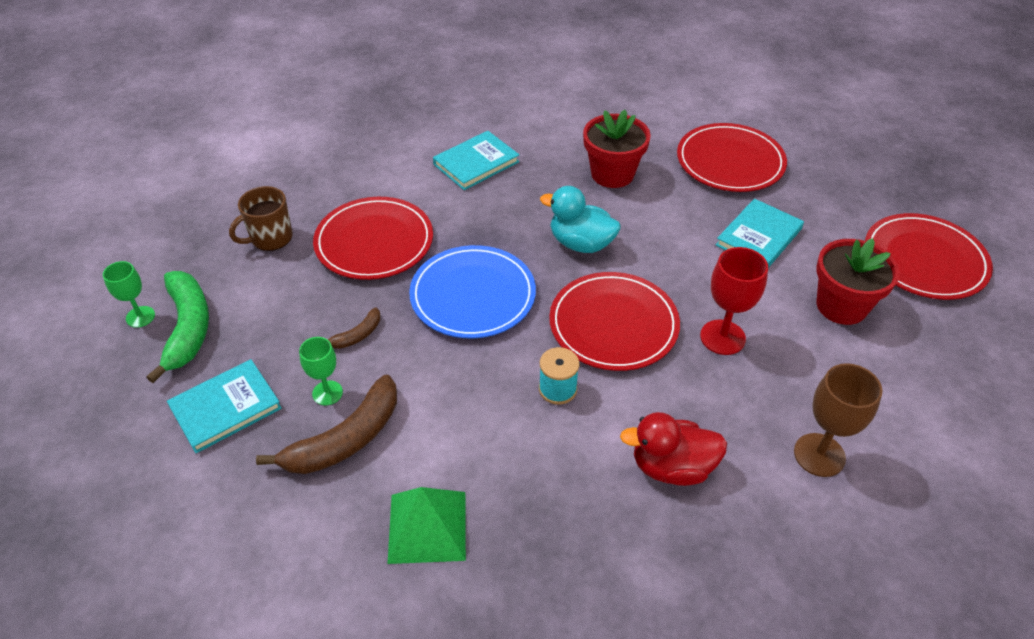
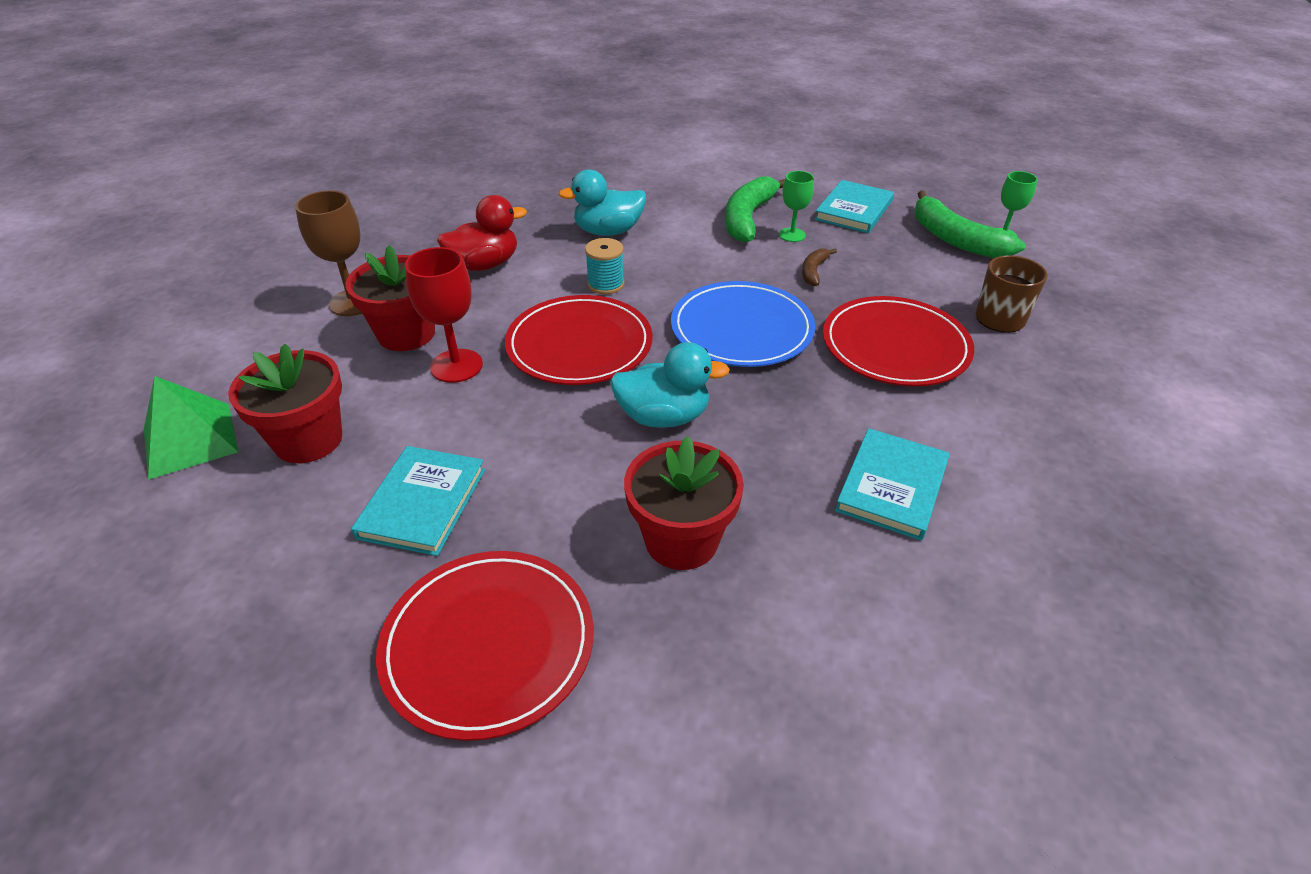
camera: 155 degrees right, 5 degrees down
brown banana [256,375,397,474] -> green banana [725,176,785,243]
green pyramid [388,487,466,564] -> green pyramid moved to [144,376,238,480]
red plate [865,213,993,300] -> none
none -> red flower pot [346,245,435,351]
none -> turquoise duck [558,169,646,236]

